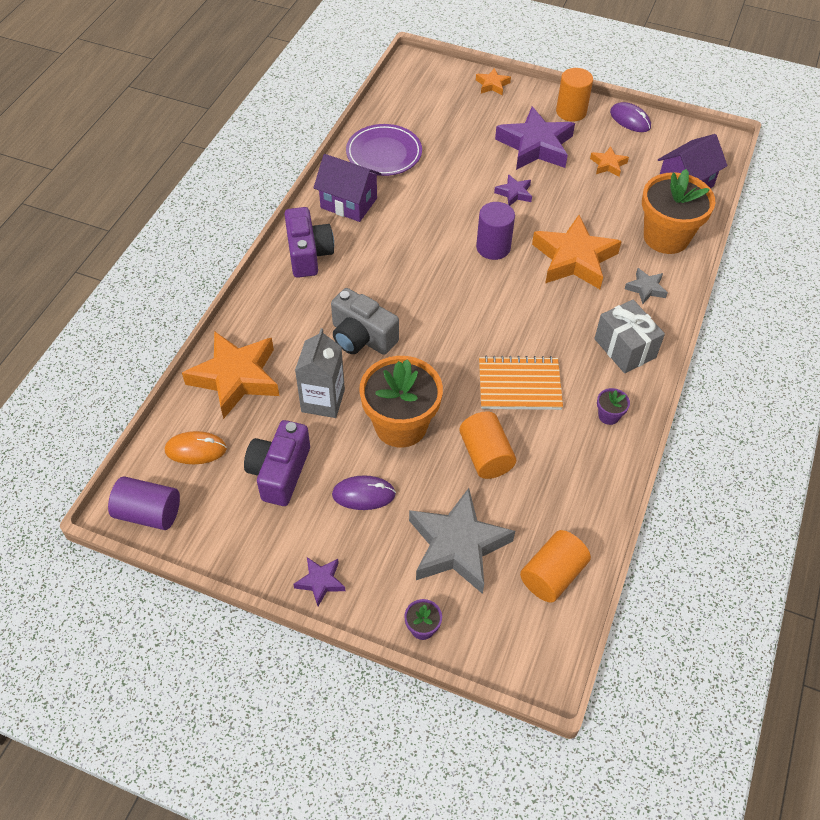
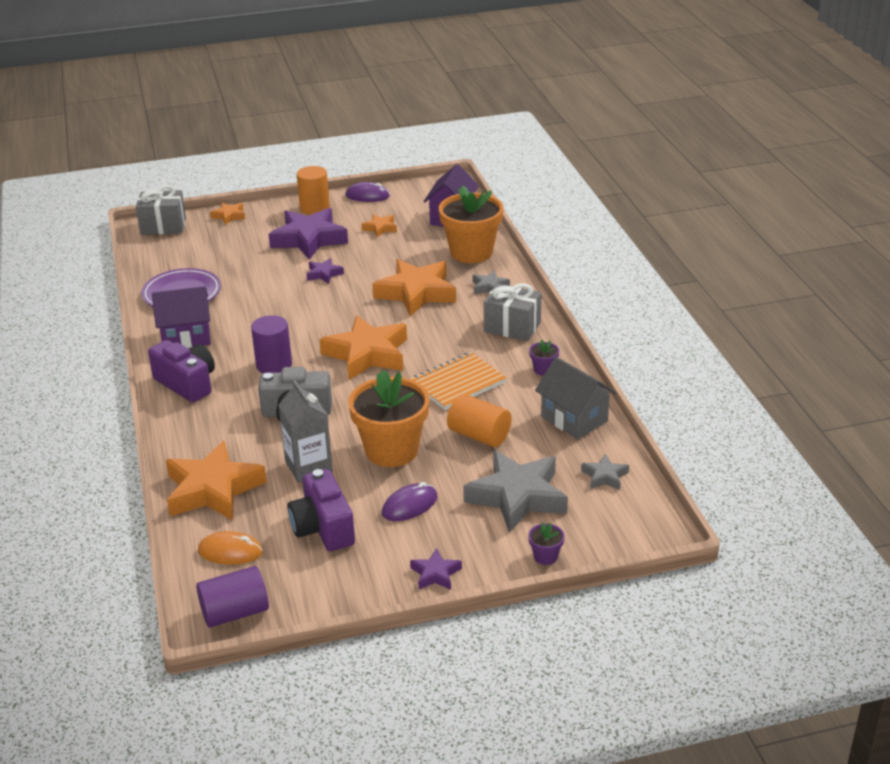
camera: 35 degrees left, 20 degrees down
orange mouse [165,431,227,464] -> orange mouse turned 45 degrees clockwise [198,531,263,565]
purple cylinder [476,202,515,260] -> purple cylinder moved to [251,315,292,373]
orange cylinder [520,530,591,602] -> grey star [581,454,629,490]
none -> grey gift [136,185,186,235]
none -> orange star [320,315,407,380]
none -> grey house [535,357,616,439]

